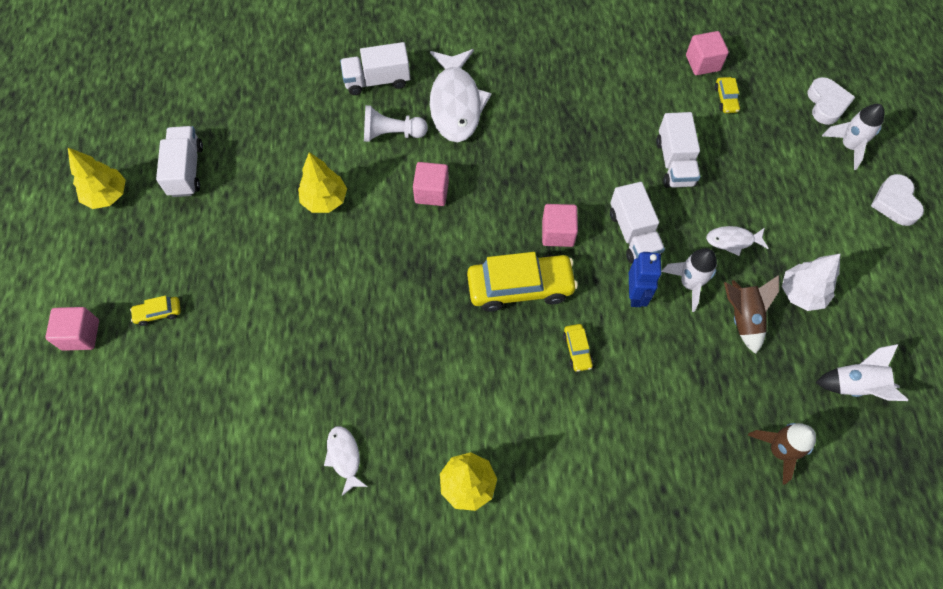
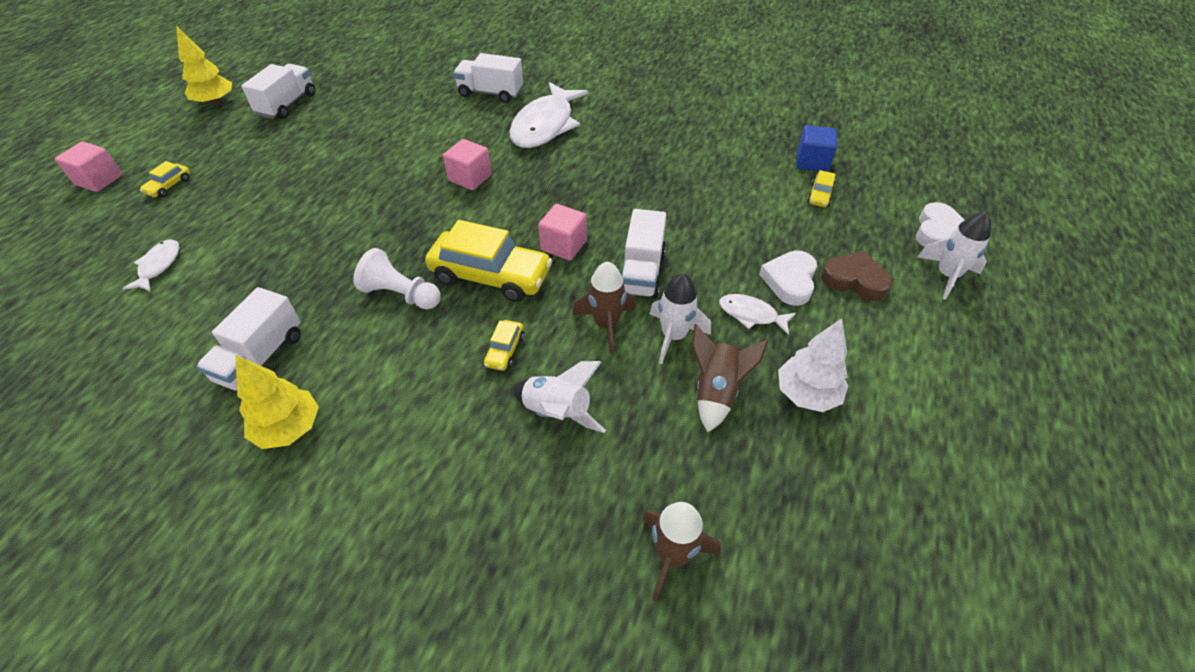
camera: 25 degrees right, 15 degrees down
yellow car [130,295,181,326] -> yellow car turned 75 degrees counterclockwise [140,161,190,197]
yellow tree [298,152,347,213] -> none
white fish [324,426,368,496] -> white fish moved to [122,239,179,292]
white pawn [364,105,428,142] -> white pawn moved to [353,248,441,310]
blue robot [629,252,662,307] -> brown rocket [572,261,636,354]
white truck [656,112,701,188] -> white truck moved to [196,287,301,391]
pink cube [686,31,729,75] -> blue cube [797,125,837,172]
white rocket [815,344,908,401] -> white rocket moved to [513,361,606,433]
white heart [871,174,924,226] -> white heart moved to [759,251,817,306]
none -> brown heart [821,251,892,301]

